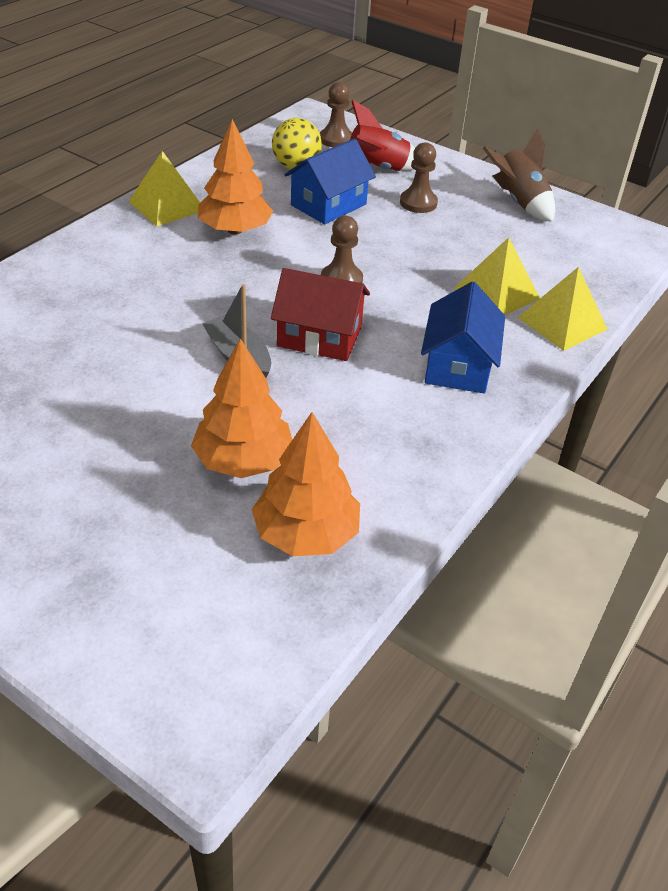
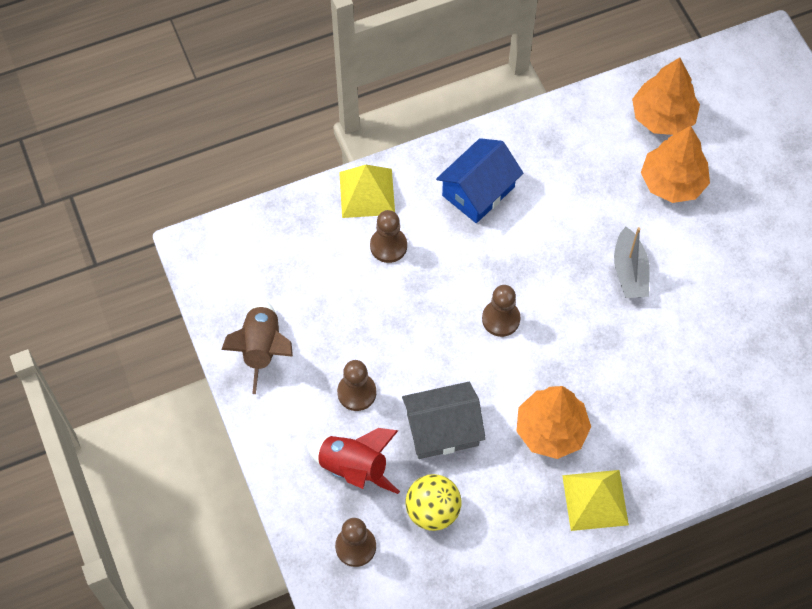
camera: 145 degrees left, 20 degrees up
red house [271,268,370,361] -> none
blue house [285,138,376,224] -> grey house [402,382,486,459]
yellow pyramid [454,237,540,315] -> brown pawn [370,210,407,263]

